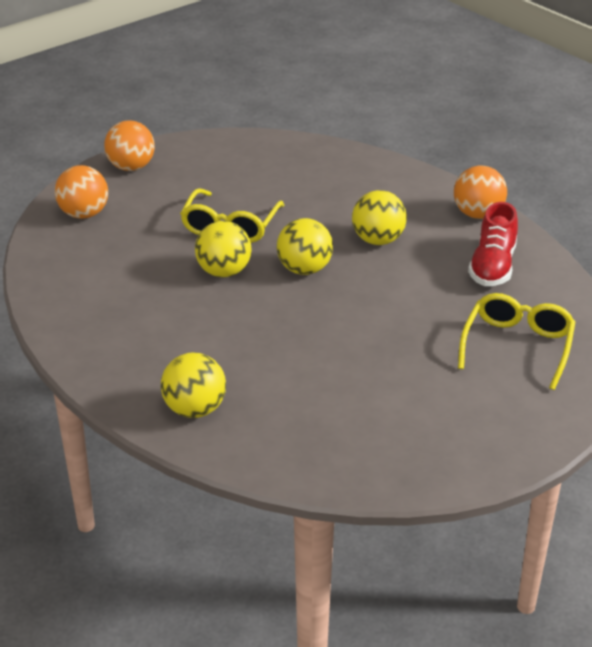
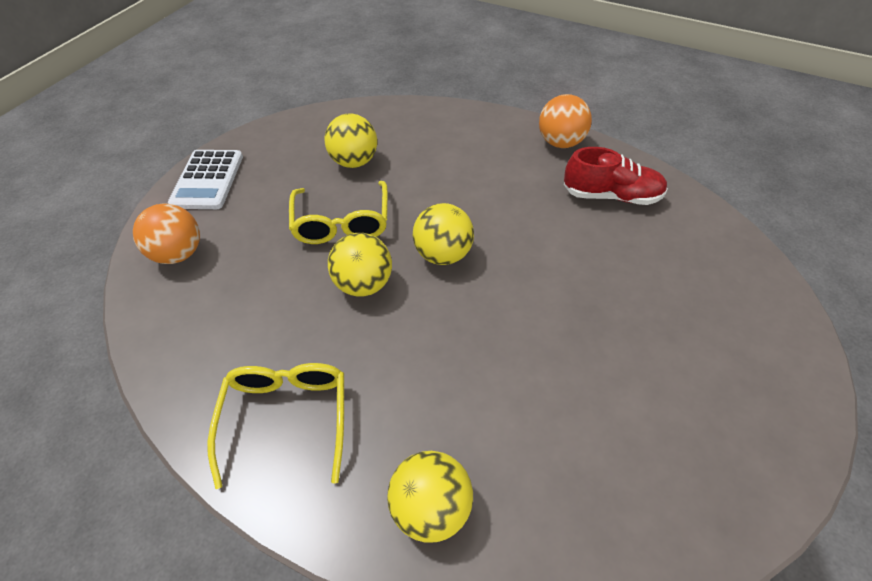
camera: 20 degrees left, 15 degrees up
orange ball [104,121,155,171] -> white calculator [168,150,243,209]
yellow ball [352,190,407,245] -> yellow ball moved to [324,113,377,168]
yellow glasses [458,293,575,390] -> yellow glasses moved to [207,363,344,489]
red shoe [468,202,518,286] -> red shoe turned 75 degrees counterclockwise [564,147,668,205]

